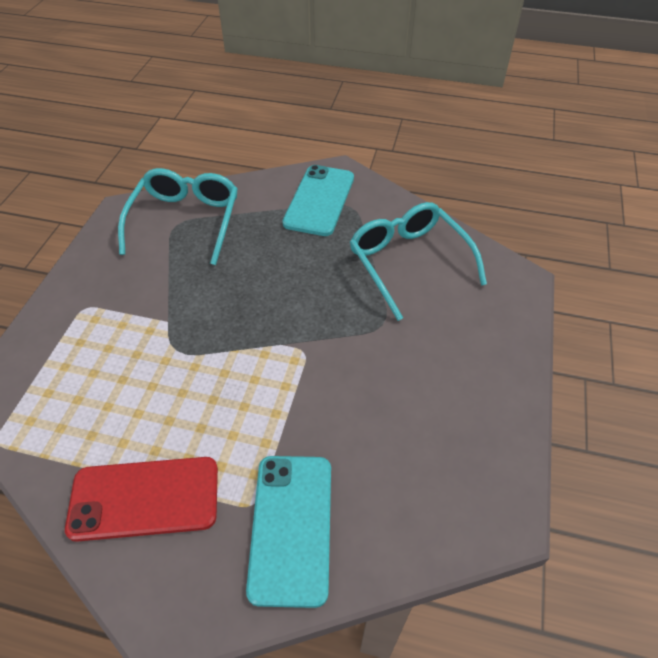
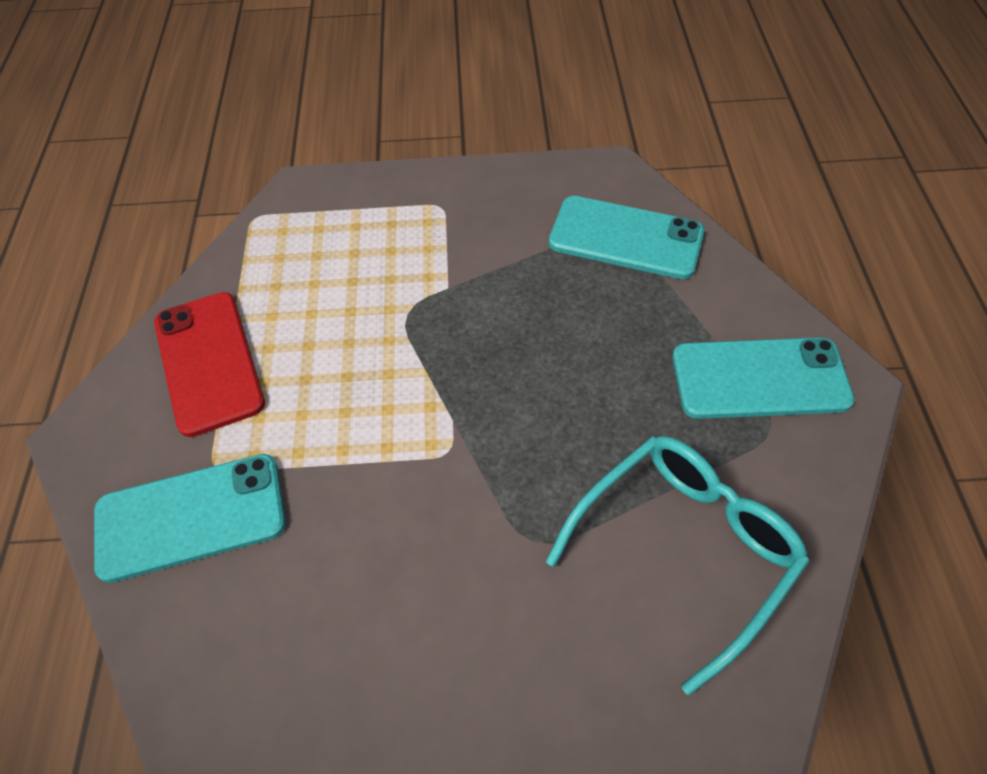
camera: 75 degrees right, 5 degrees up
turquoise glasses [118,168,238,265] -> turquoise phone [549,196,704,279]

